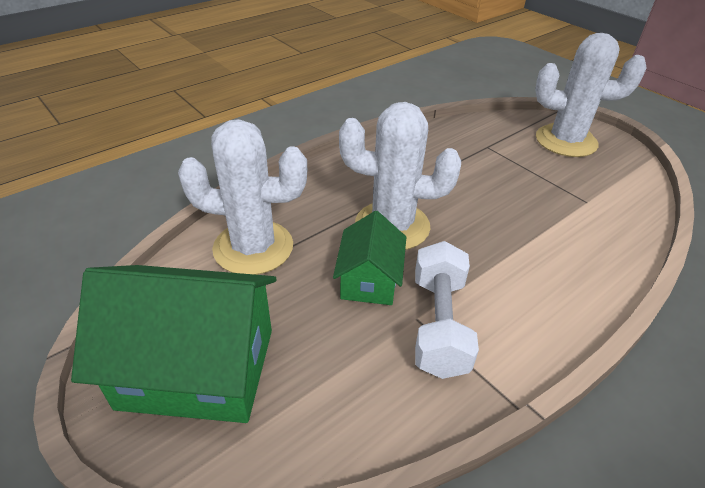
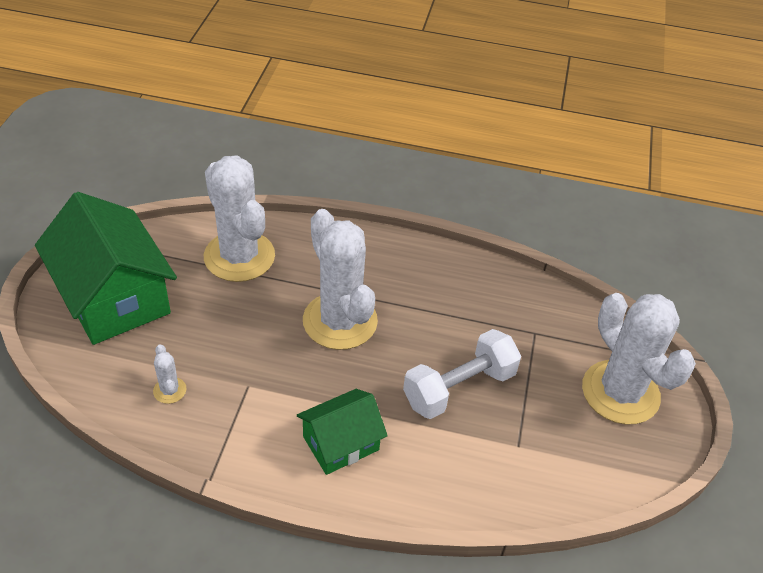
camera: 50 degrees right, 5 degrees up
green house [333,211,406,305] -> green house moved to [297,389,388,475]
white dumbbell [415,241,479,379] -> white dumbbell moved to [403,329,521,419]
none -> white cactus [153,344,186,404]

